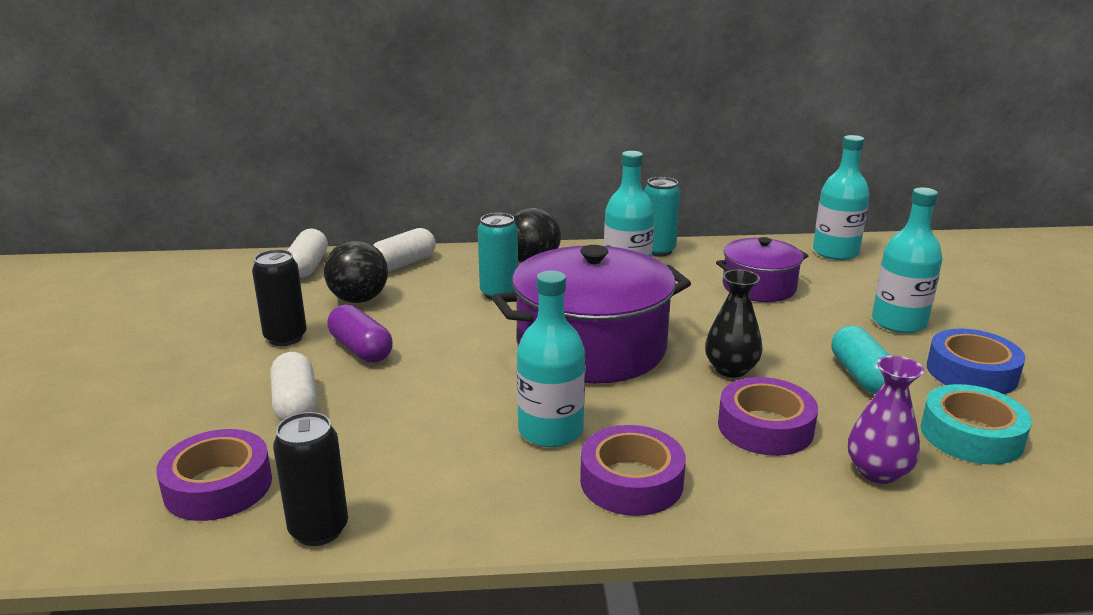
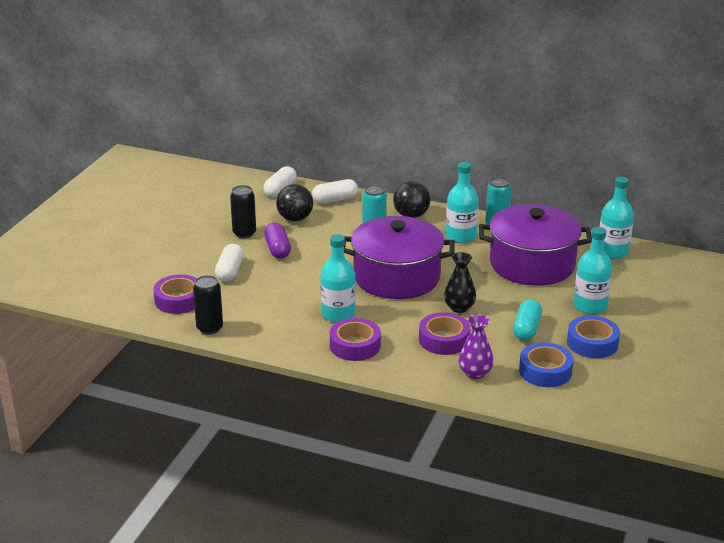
camera: 25 degrees right, 5 degrees up
purple pot [716,237,808,302] -> purple pot [479,204,592,286], size x1.80
turquoise tape [921,384,1032,465] -> blue tape [519,342,573,387]

